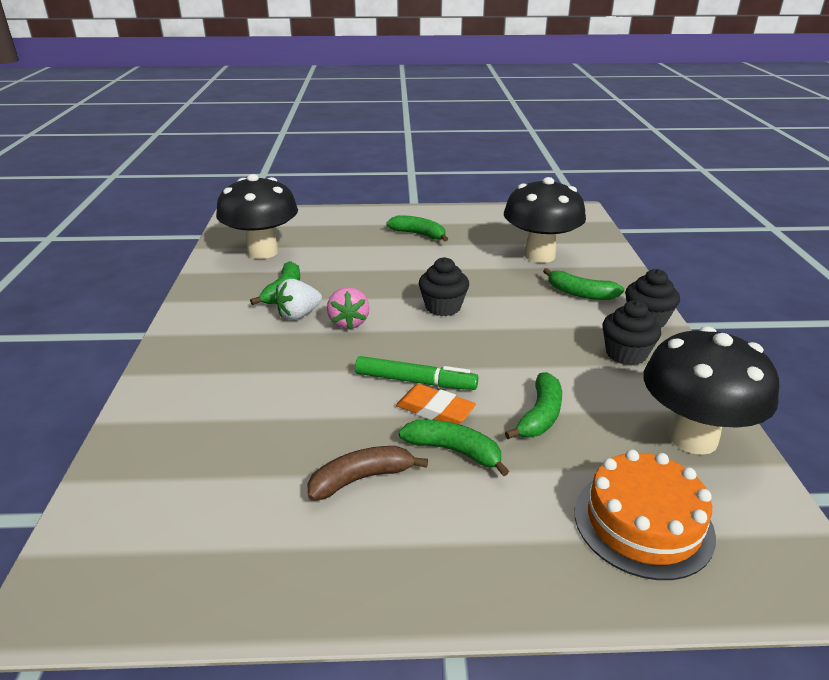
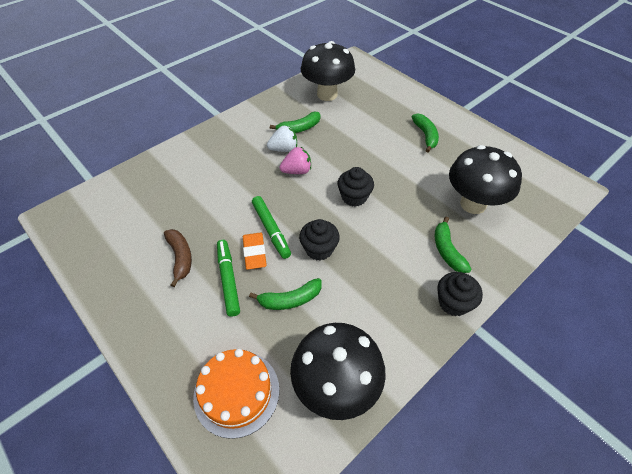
camera: 50 degrees right, 20 degrees up
white strawberry [275,279,322,320] -> white strawberry turned 150 degrees clockwise [267,125,297,152]
brown banana [308,446,428,501] -> brown banana turned 45 degrees clockwise [164,229,192,287]
pink strawberry [327,287,369,329] -> pink strawberry turned 150 degrees counterclockwise [279,147,311,174]
green banana [399,420,509,476] -> green marker [217,240,240,317]
black cupcake [602,300,661,365] -> black cupcake moved to [299,219,340,261]

